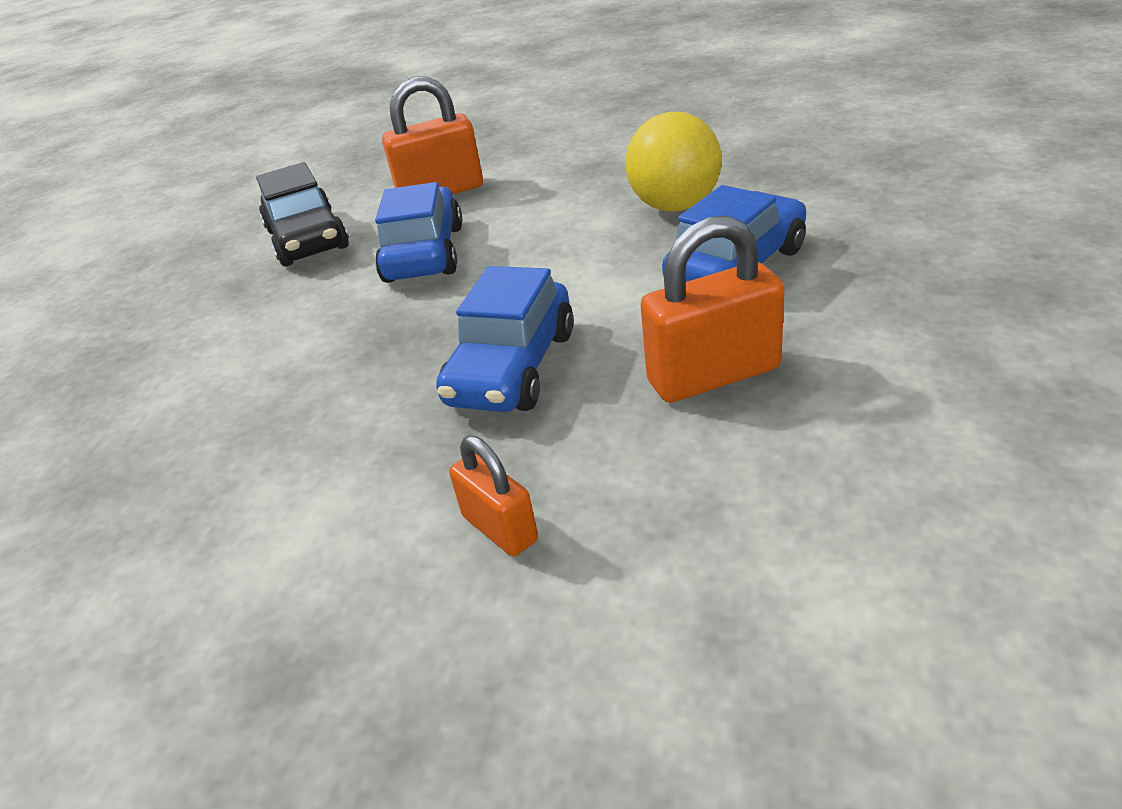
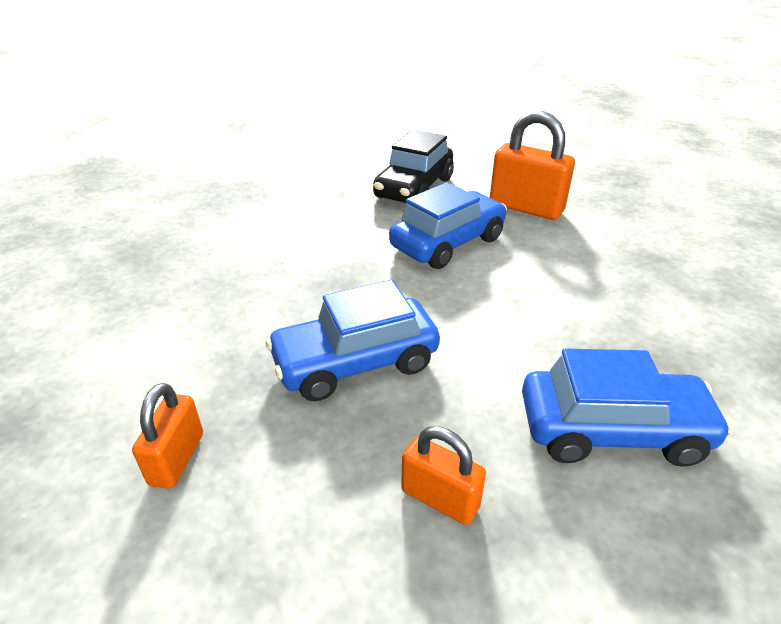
camera: 45 degrees right, 0 degrees up
yellow ball [626,112,722,212] -> none
orange padlock [640,215,784,403] -> orange padlock [401,426,486,525], size x0.58

